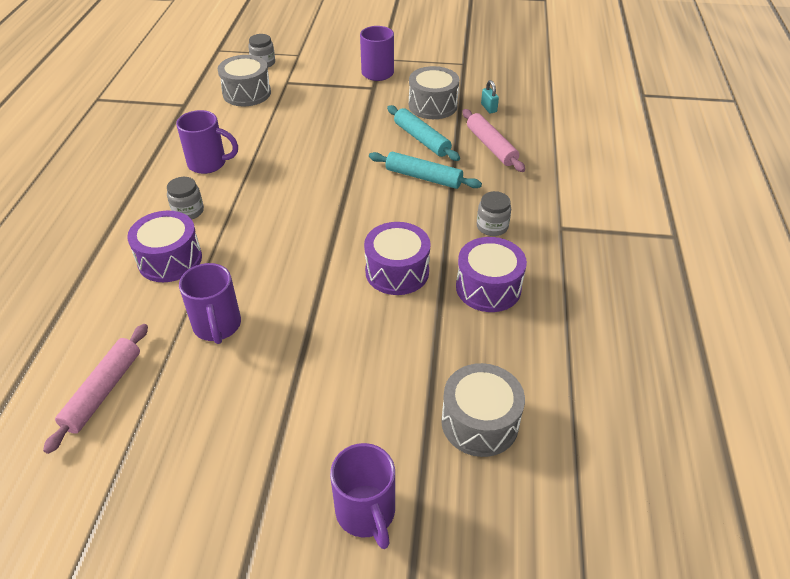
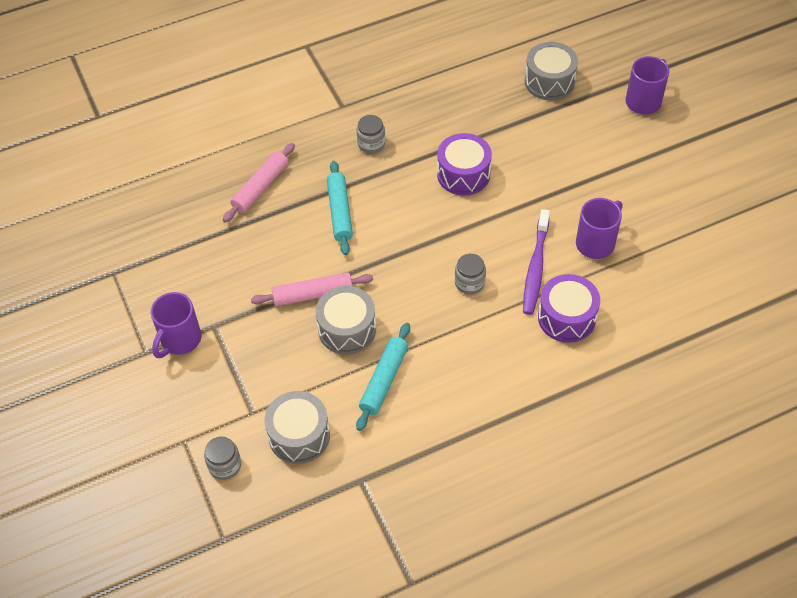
camera: 120 degrees left, 10 degrees up
pink rolling pin [43,324,148,454] -> pink rolling pin moved to [251,272,373,306]
grey jar [167,177,204,219] -> grey jar moved to [455,254,486,294]
purple mug [176,110,238,174] -> none
turquoise rolling pin [387,105,460,161] -> turquoise rolling pin moved to [356,323,410,431]
grey drum [409,66,459,119] -> grey drum moved to [316,286,376,354]
purple drum [456,237,527,312] -> none
turquoise padlock [481,80,499,113] -> none
none -> purple toothbrush [523,209,550,315]

